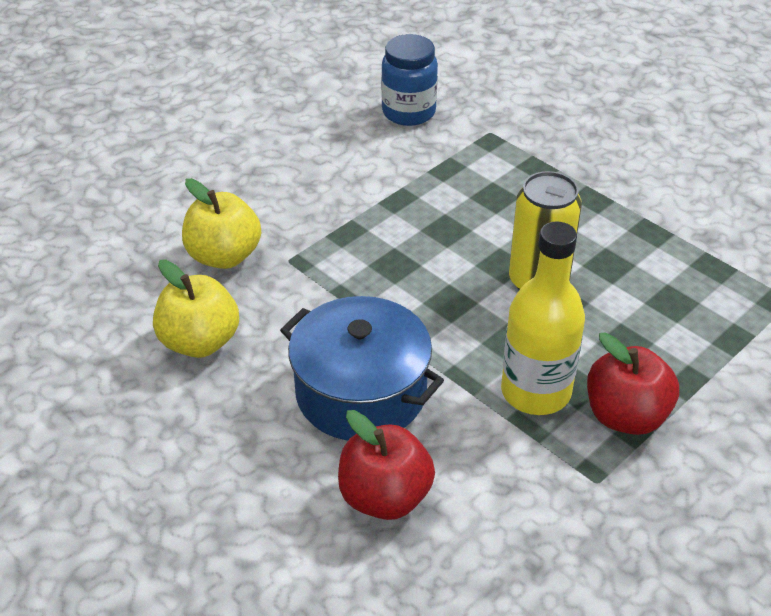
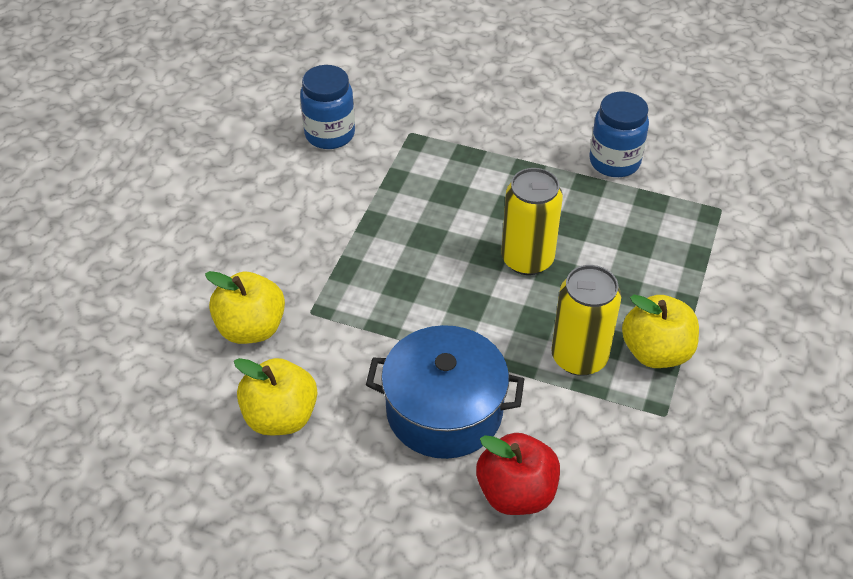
camera: 25 degrees left, 5 degrees up
yellow bottle [501,221,585,415] -> yellow can [551,265,621,376]
red apple [587,332,679,435] -> yellow apple [622,295,699,368]
none -> blue jar [589,92,649,177]

